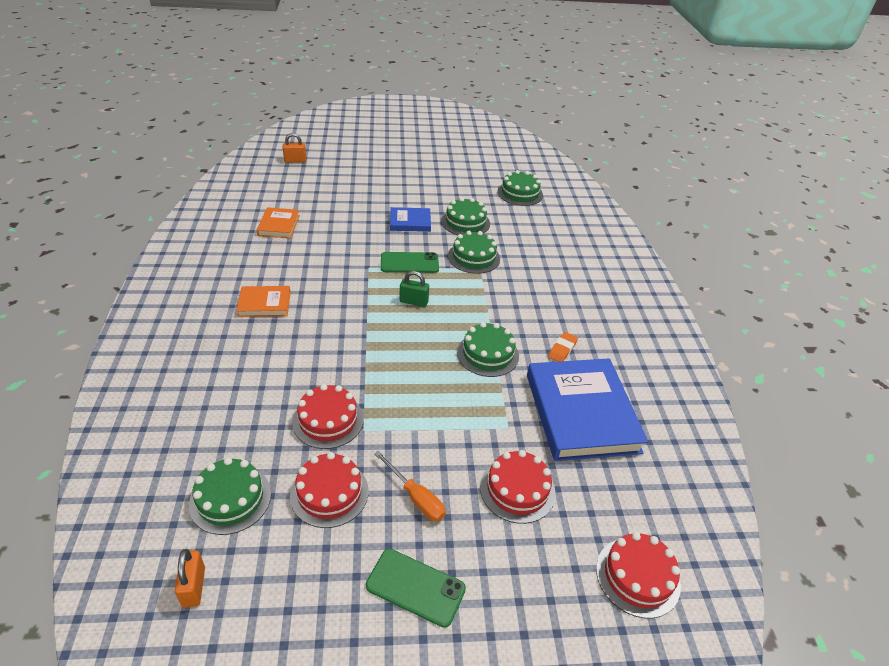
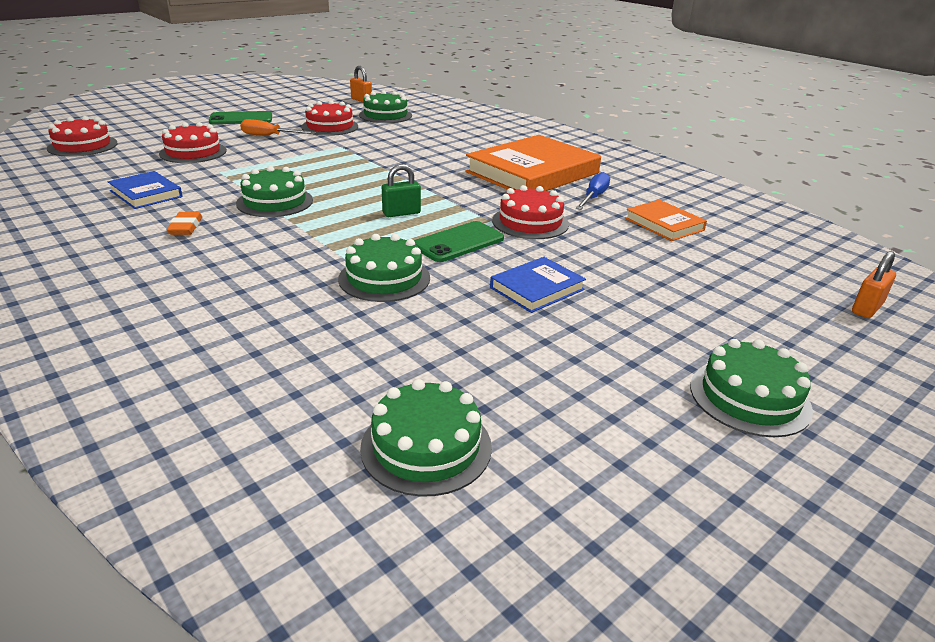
camera: 145 degrees right, 10 degrees down
orange book [236,286,291,317] -> orange book [465,135,601,191], size x2.02
red cake [292,384,363,449] -> red cake moved to [492,185,569,239]
green cake [441,197,490,235] -> green cake moved to [690,339,813,437]
blue book [527,358,648,461] -> blue book [108,171,182,209], size x0.50
none -> blue screwdriver [576,172,610,210]

